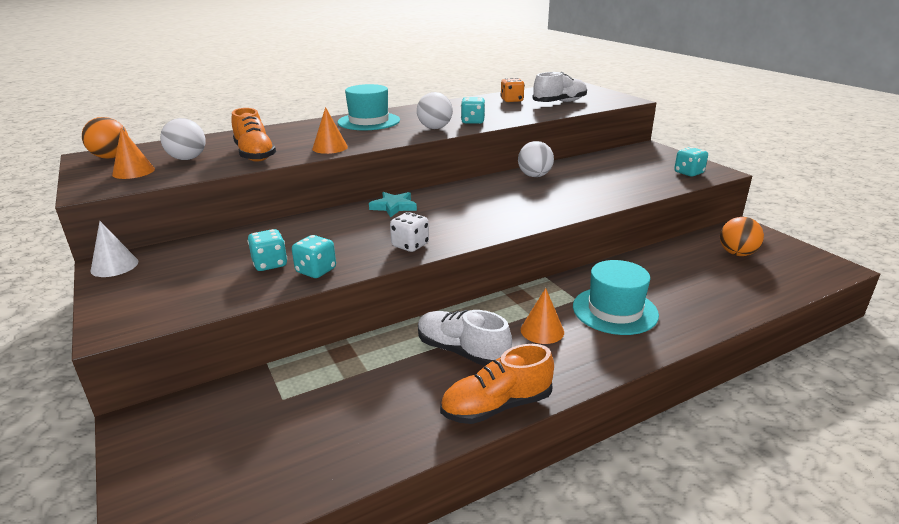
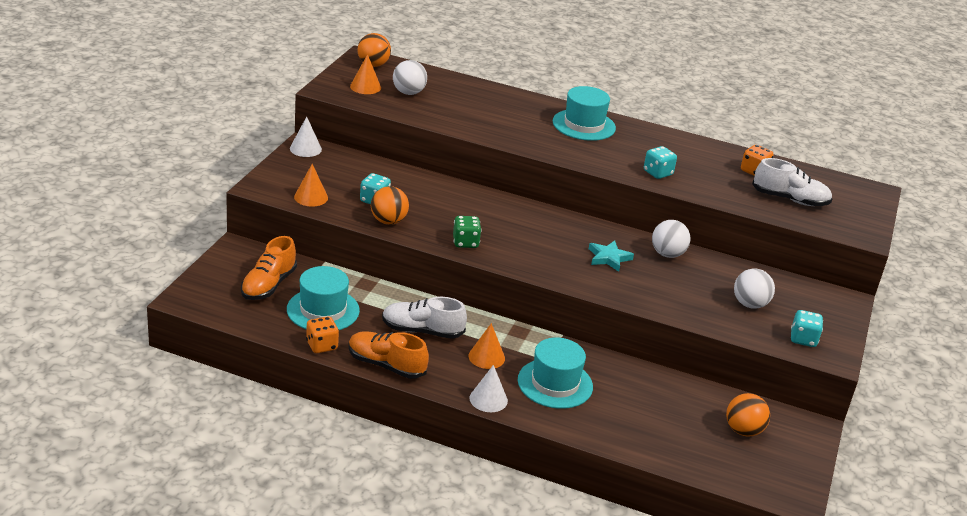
camera: 45 degrees right, 5 degrees up
orange shoe [231,108,276,162] -> orange shoe moved to [241,236,297,300]
turquoise dice [292,235,336,278] -> orange ball [371,186,409,225]
orange cone [312,107,348,154] -> orange cone moved to [294,164,328,206]
turquoise star [369,192,417,218] -> turquoise star moved to [589,240,634,272]
white dice [390,212,429,252] -> green dice [453,216,481,248]
white ball [417,92,453,129] -> white ball moved to [734,269,775,309]
white shoe [418,310,512,366] -> white shoe turned 75 degrees counterclockwise [382,297,467,339]
none -> turquoise hat [287,266,360,330]
none -> orange dice [306,316,339,353]
none -> white cone [470,365,508,412]

